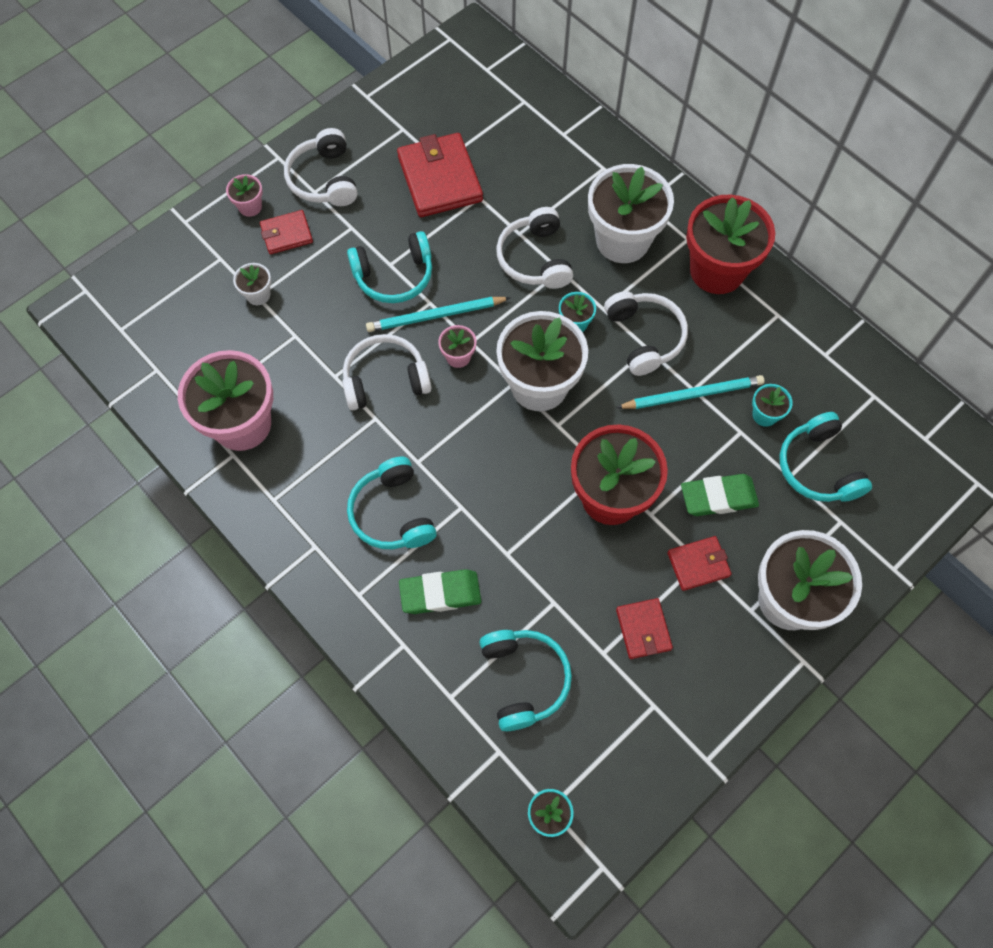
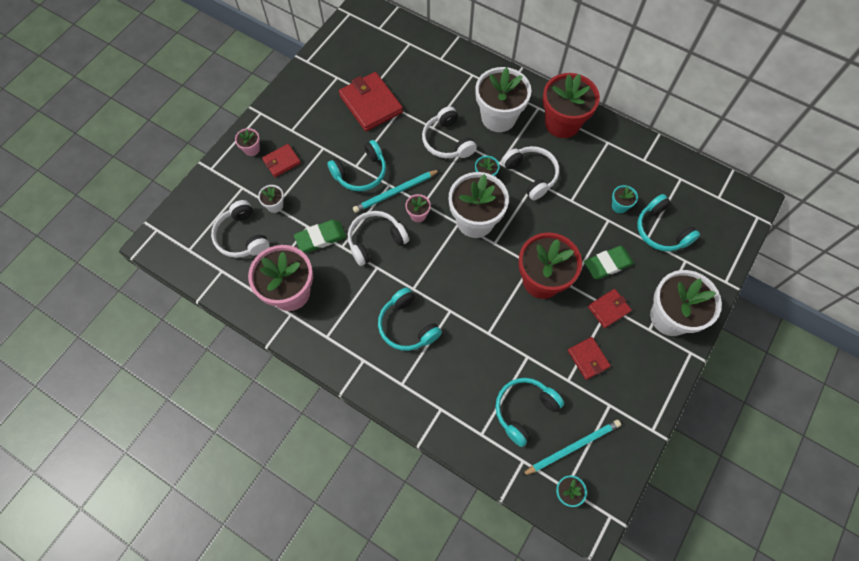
camera: 15 degrees left, 0 degrees up
white headphones [284,128,357,206] -> white headphones moved to [211,200,270,258]
green eraser [399,569,481,614] -> green eraser moved to [294,220,346,253]
turquoise headphones [479,630,572,731] -> turquoise headphones turned 105 degrees counterclockwise [496,378,564,447]
turquoise pencil [616,375,765,409] -> turquoise pencil moved to [521,420,621,476]

